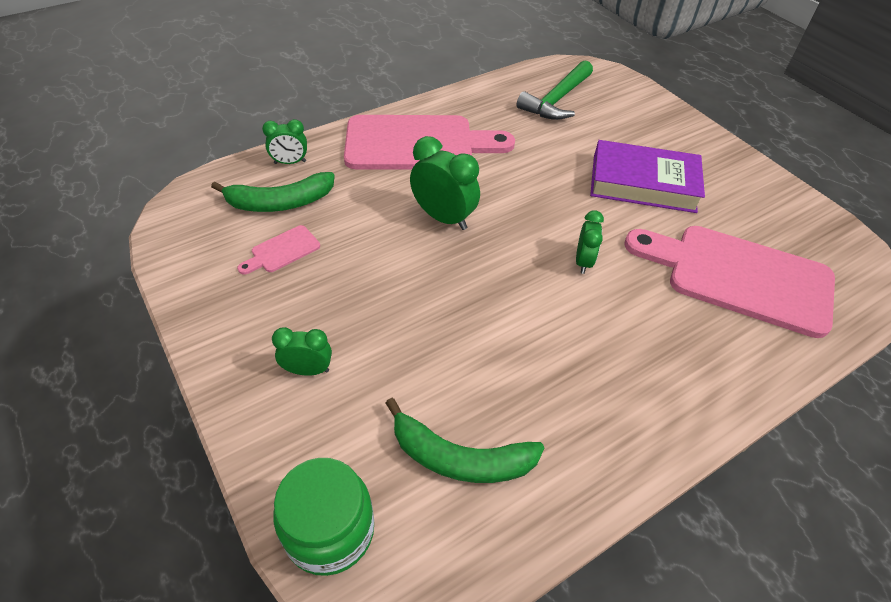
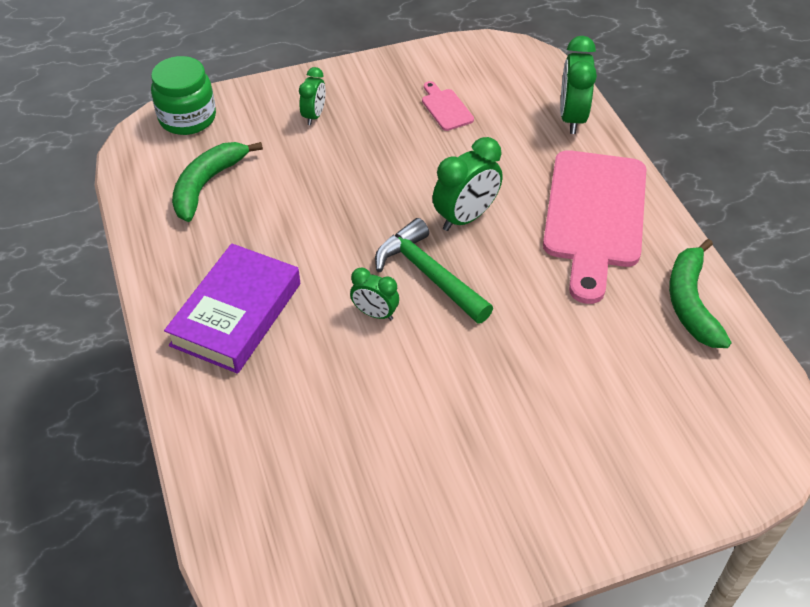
camera: 105 degrees right, 0 degrees up
green banana [211,172,335,212] -> green banana moved to [669,239,731,348]
green clock [262,119,307,164] -> green clock [560,36,597,134], size x1.65
green hammer [516,60,593,120] -> green hammer moved to [375,218,493,324]
purple book [590,140,705,213] -> purple book moved to [164,243,300,374]
pink cutting board [624,226,835,338] -> none

